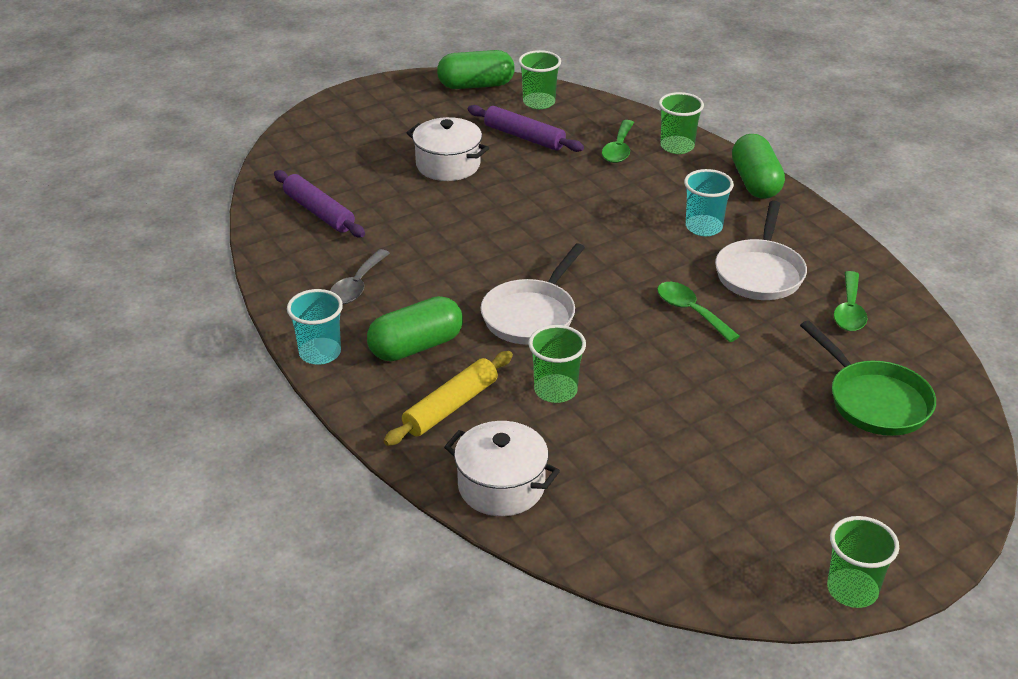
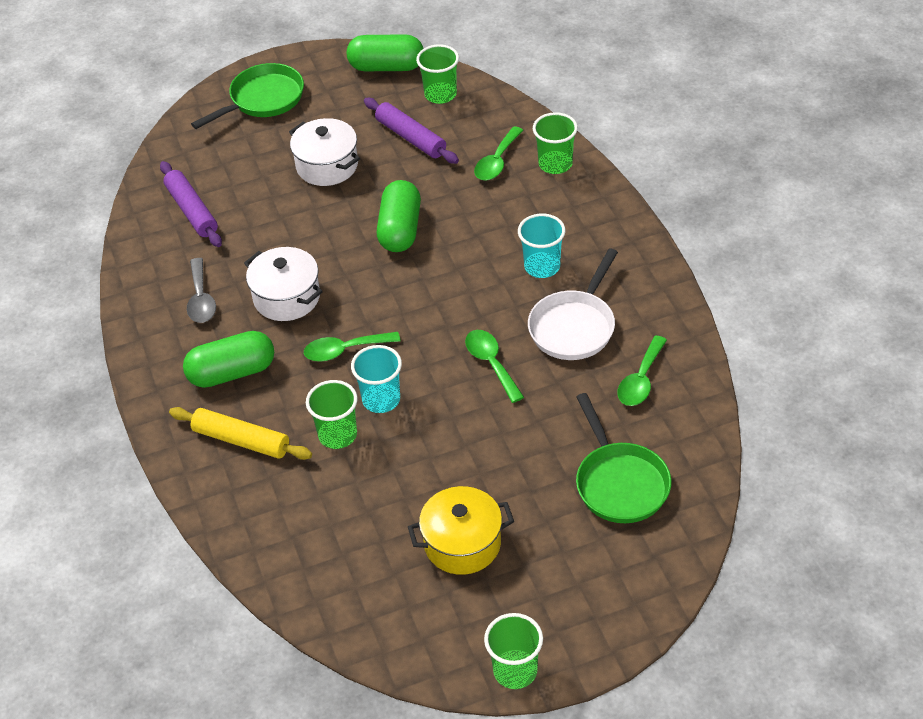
camera: 15 degrees right, 10 degrees up
turquoise cup [287,289,343,365] -> turquoise cup moved to [351,345,402,413]
grey spoon [330,249,390,304] -> grey spoon turned 45 degrees counterclockwise [187,258,216,323]
yellow rolling pin [384,351,513,446] -> yellow rolling pin turned 60 degrees clockwise [169,407,312,460]
white pot [444,421,560,516] -> white pot moved to [244,247,323,321]
white pan [481,243,585,345] -> green spoon [304,332,401,362]
green capsule [732,134,785,199] -> green capsule moved to [377,180,421,252]
none -> green pan [191,63,304,129]
none -> yellow pot [408,486,514,575]

